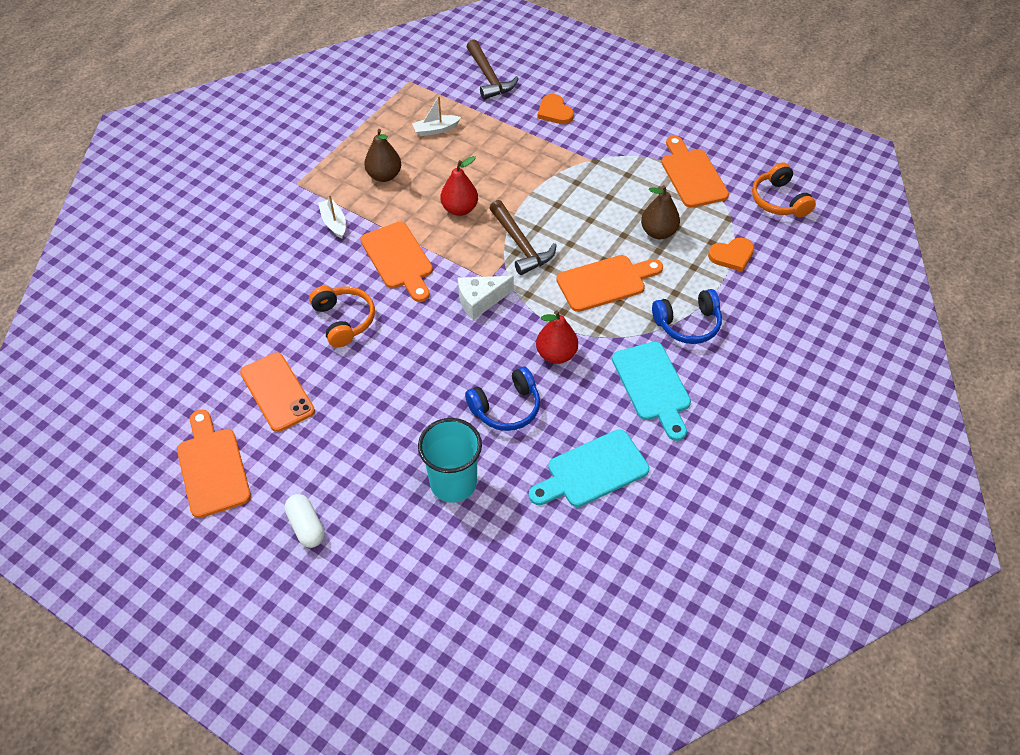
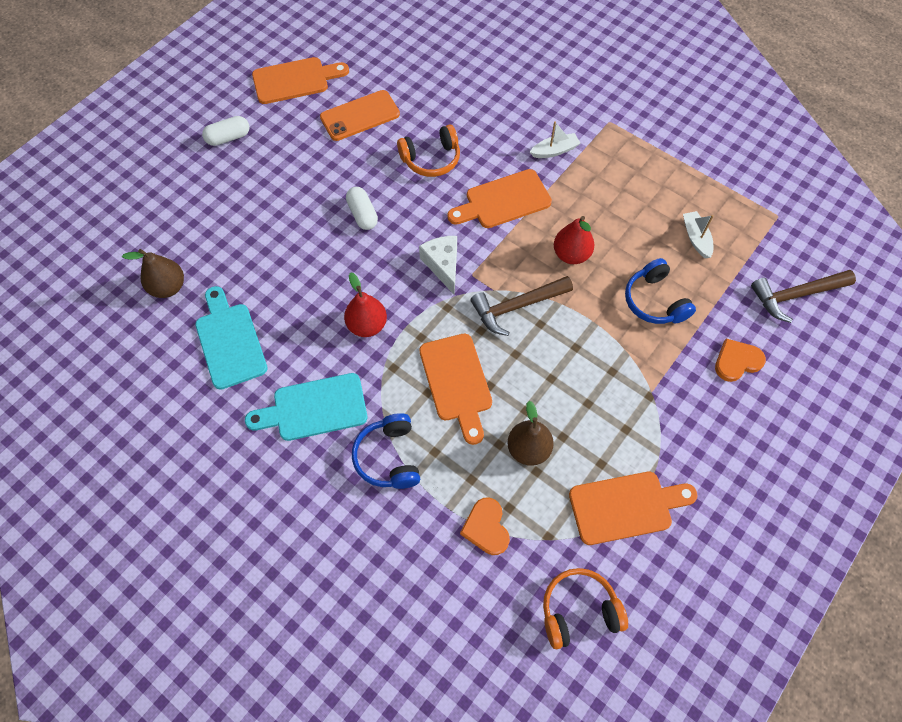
camera: 95 degrees right, 10 degrees up
brown pear [364,129,401,182] -> brown pear moved to [122,249,184,298]
turquoise cup [418,418,482,503] -> none
blue headphones [465,367,540,431] -> blue headphones moved to [625,258,696,324]
none -> white capsule [346,187,378,230]

